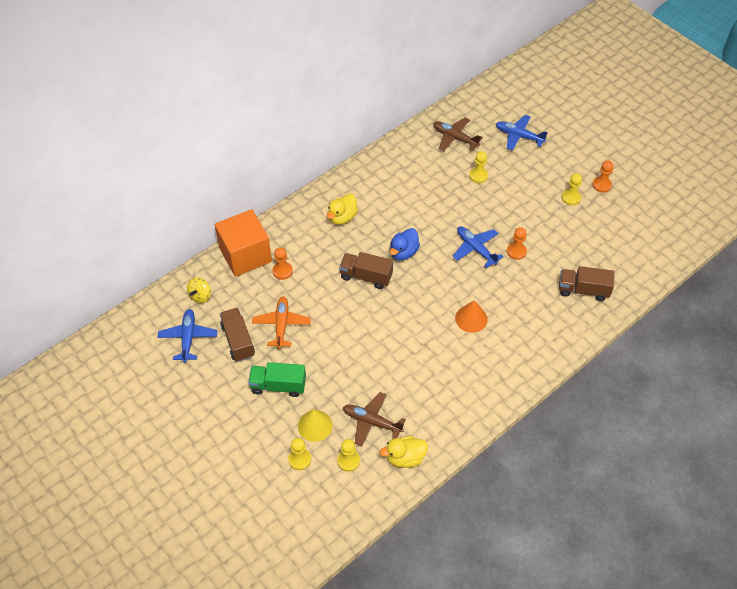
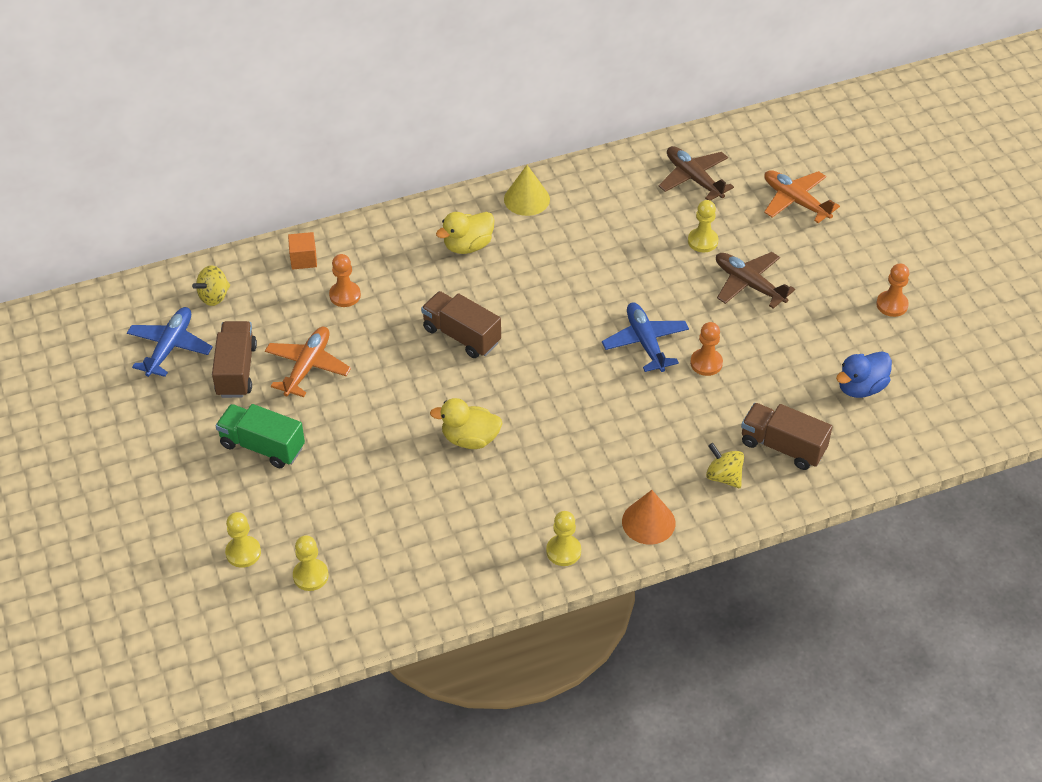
camera: 20 degrees right, 5 degrees down
orange cube [215,209,272,277] -> orange cube [288,232,317,269], size x0.41
yellow cone [298,409,333,442] -> yellow cone moved to [504,165,550,216]
brown plane [343,392,406,446] -> brown plane moved to [716,252,795,309]
yellow duck [380,436,428,468] -> yellow duck moved to [430,398,503,449]
blue duck [390,228,420,260] -> blue duck moved to [836,351,892,398]
orange cone [455,300,488,333] -> orange cone moved to [622,490,675,545]
blue plane [496,115,548,151] -> orange plane [764,170,840,223]
yellow pawn [562,173,582,205] -> yellow pawn moved to [546,511,581,566]
none -> yellow spinning top [706,443,744,488]

